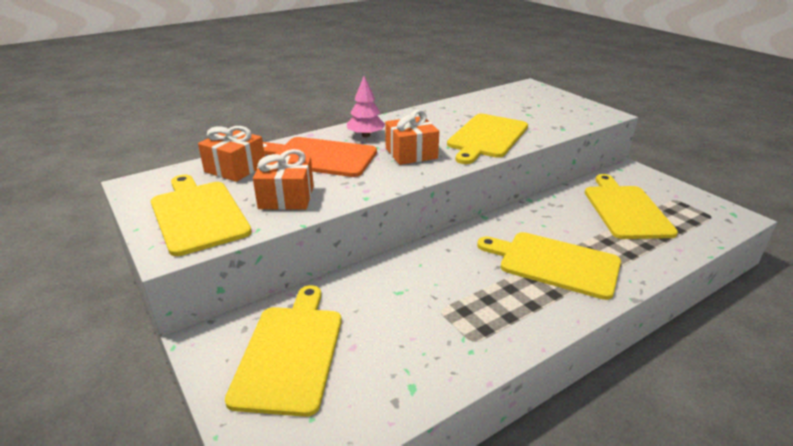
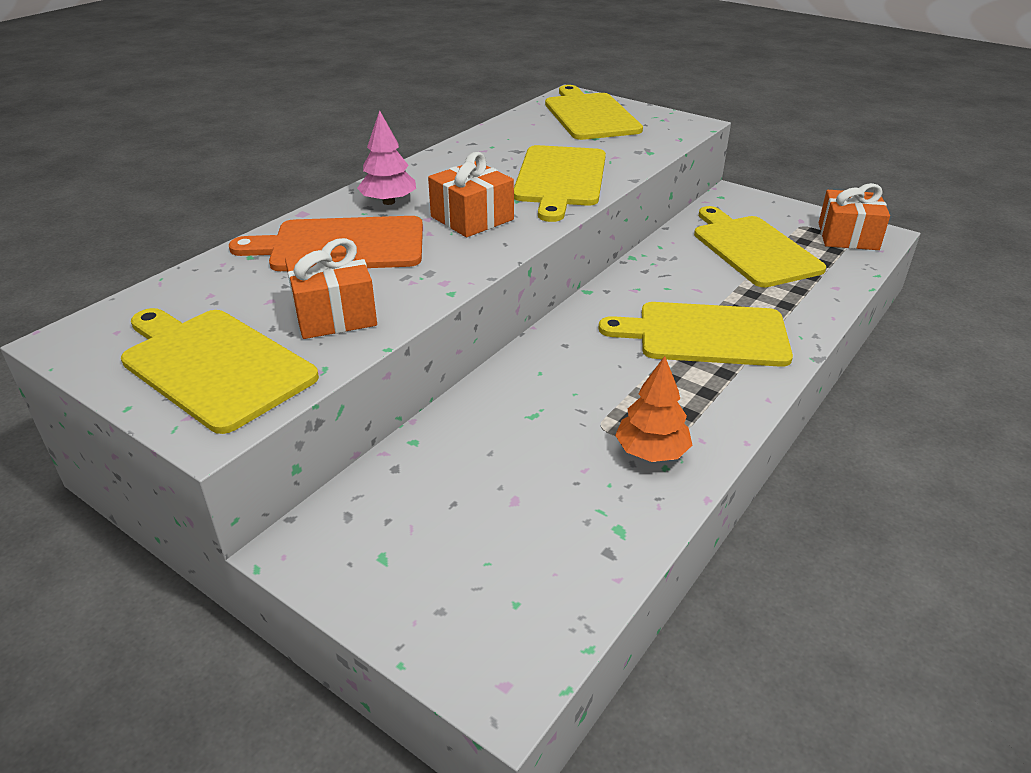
camera: 20 degrees left, 5 degrees up
orange gift [198,126,265,182] -> orange gift moved to [819,183,890,250]
yellow cutting board [225,285,342,417] -> yellow cutting board moved to [545,85,643,140]
none -> orange tree [615,356,692,462]

